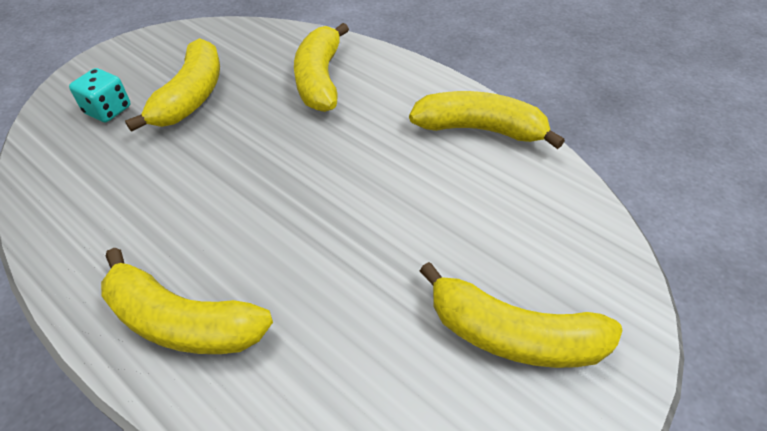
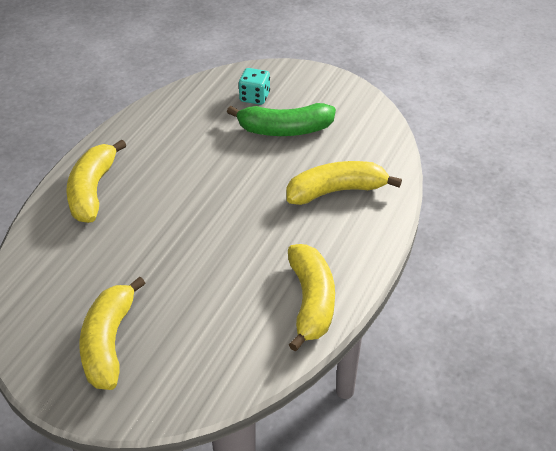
camera: 75 degrees right, 5 degrees down
yellow banana [125,38,220,132] -> green banana [227,103,336,136]

